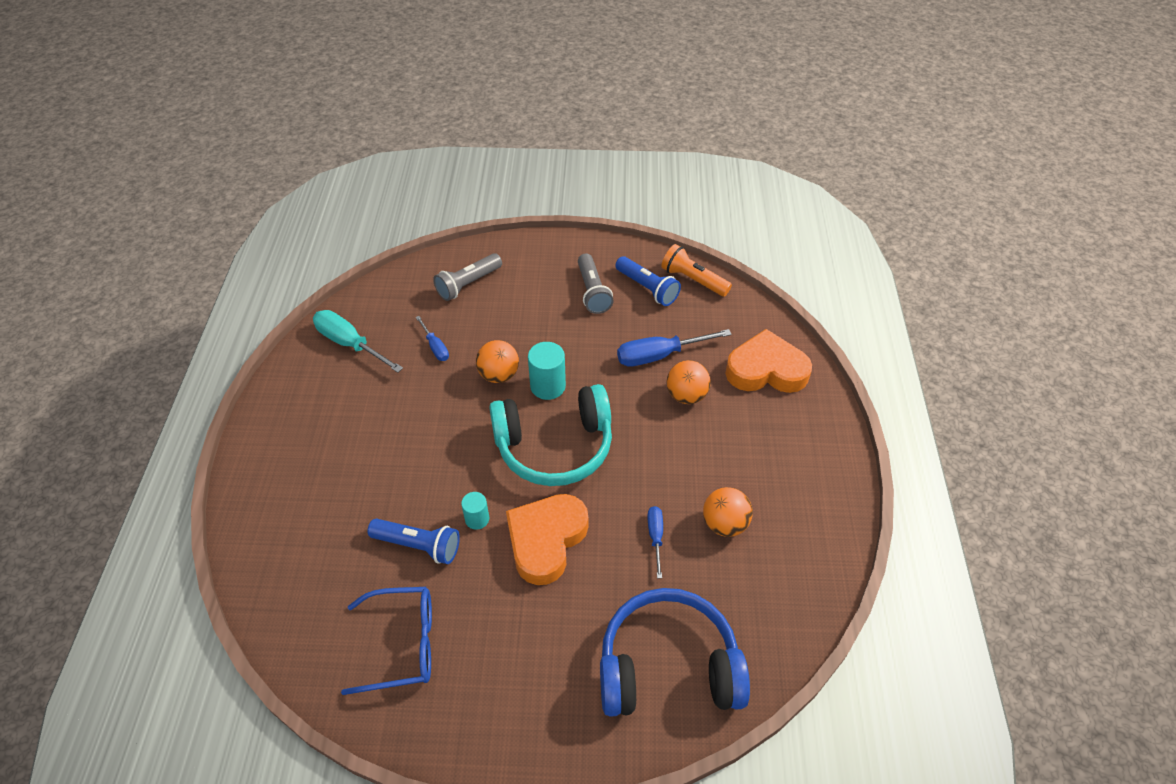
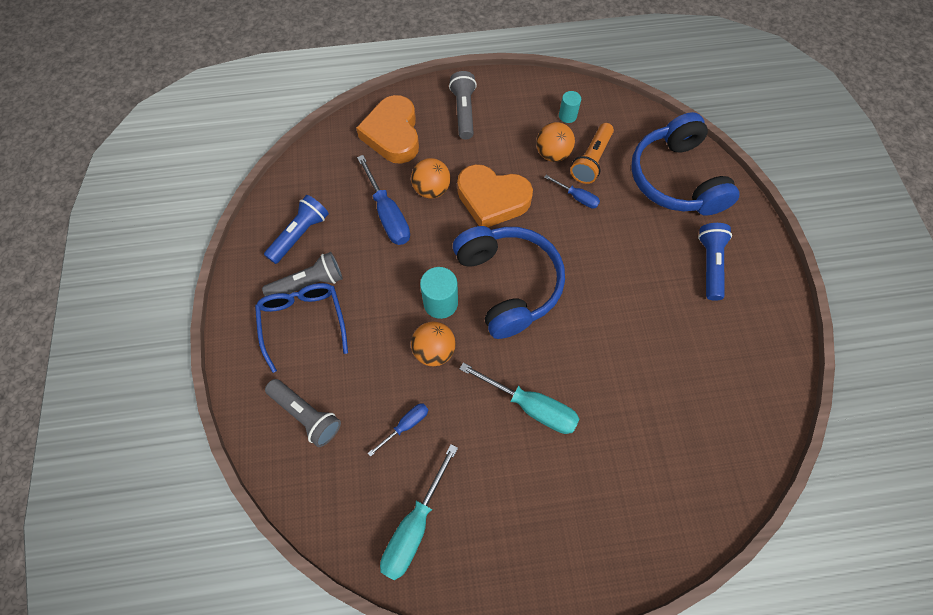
camera: 100 degrees left, 15 degrees up
blue glasses [341,587,432,695] -> blue glasses moved to [255,283,348,373]
blue flashlight [367,519,460,564] -> blue flashlight moved to [698,223,732,301]
turquoise cylinder [461,492,489,530] -> turquoise cylinder moved to [559,91,581,123]
turquoise headphones [489,384,612,486] -> blue headphones [453,226,565,339]
orange heart [506,494,588,585] -> orange heart moved to [457,164,533,227]
blue screwdriver [648,506,663,578] -> blue screwdriver turned 135 degrees counterclockwise [544,175,600,209]
orange flashlight [661,244,732,297] -> orange flashlight moved to [570,123,614,184]
none -> grey flashlight [449,71,477,139]
none -> turquoise screwdriver [460,363,579,434]

